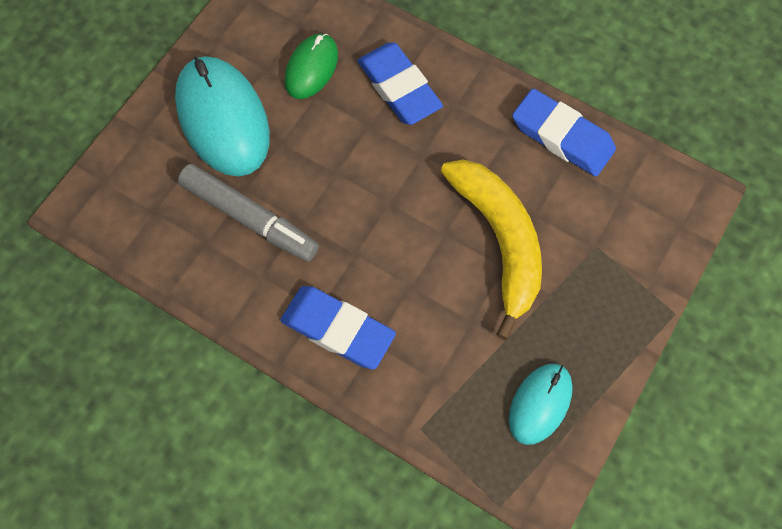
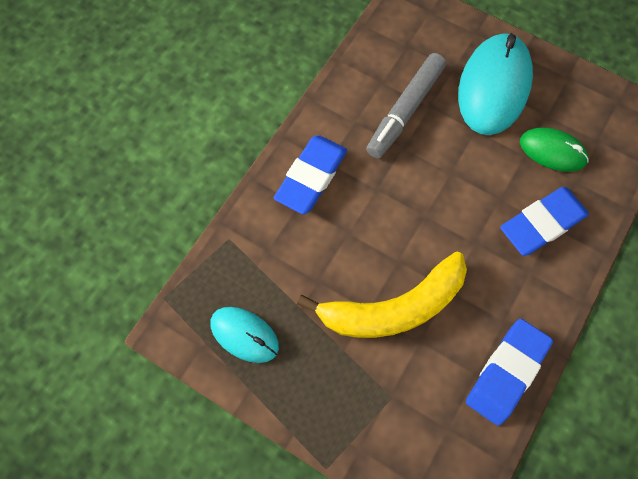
camera: 90 degrees right, 0 degrees up
turquoise mouse [175,56,270,177] -> turquoise mouse turned 45 degrees counterclockwise [458,33,533,135]

